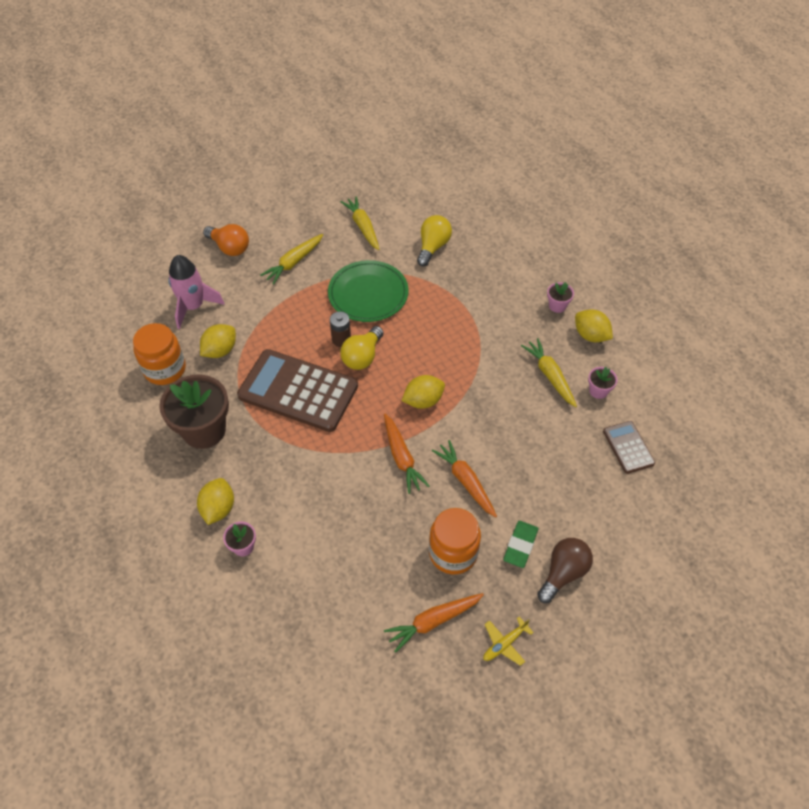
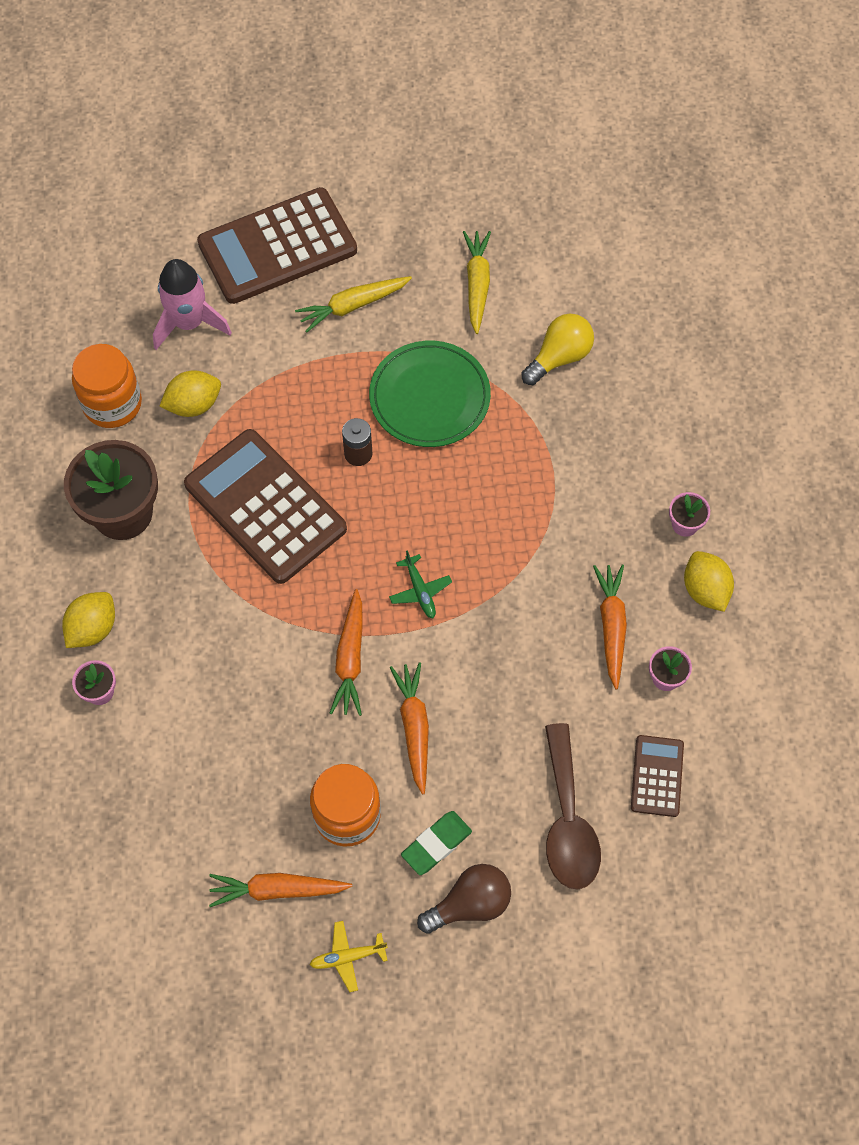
camera: 25 degrees right, 10 degrees up
orange light bulb [203,224,249,256] -> brown calculator [197,187,357,304]
yellow light bulb [340,326,383,370] -> none
yellow lemon [402,375,445,409] -> green plane [389,550,452,618]
yellow carrot [521,338,577,407] -> orange carrot [593,564,627,689]
none -> brown spoon [545,723,601,889]

